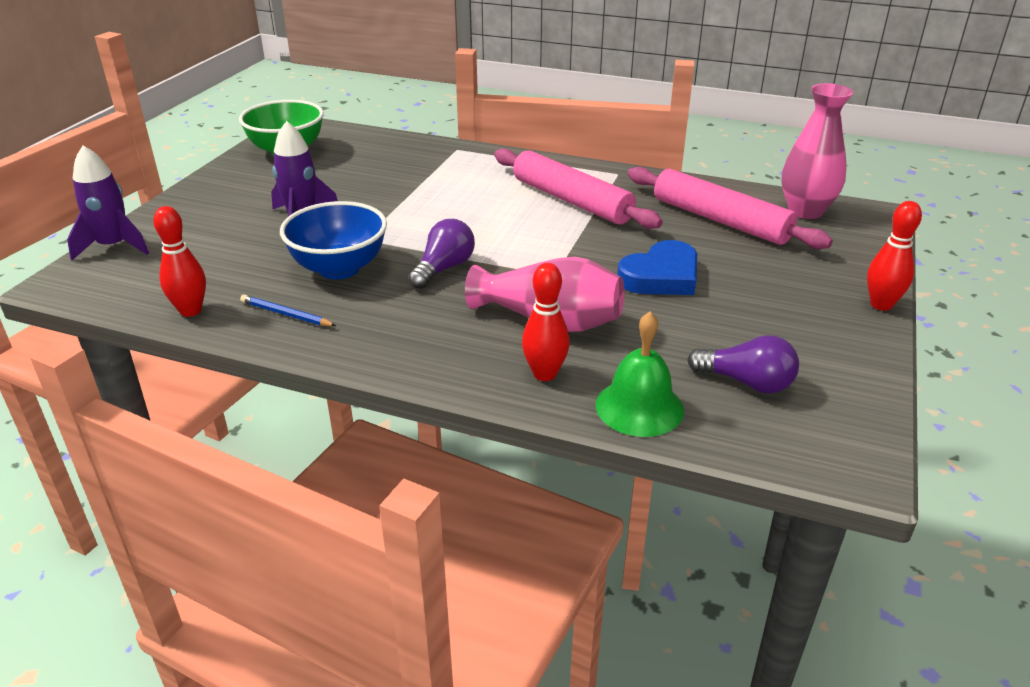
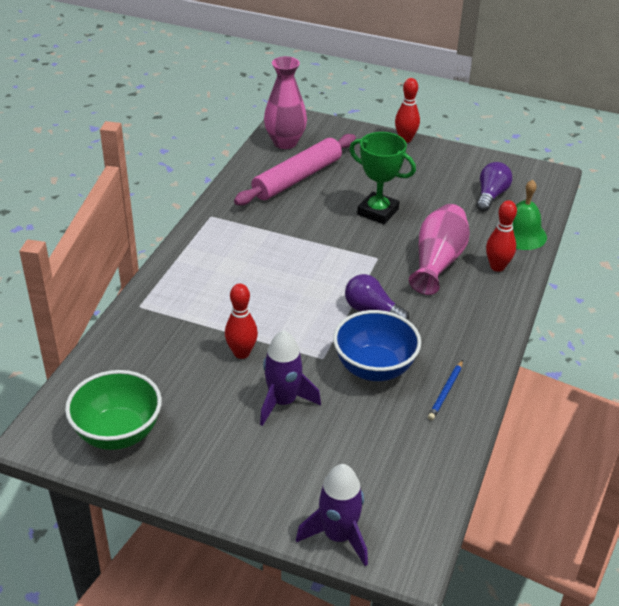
camera: 90 degrees left, 5 degrees up
red bowling pin [153,206,206,317] -> red bowling pin moved to [225,284,258,359]
pink rolling pin [494,148,663,229] -> none
blue heart [617,240,697,295] -> green trophy [349,132,416,224]

